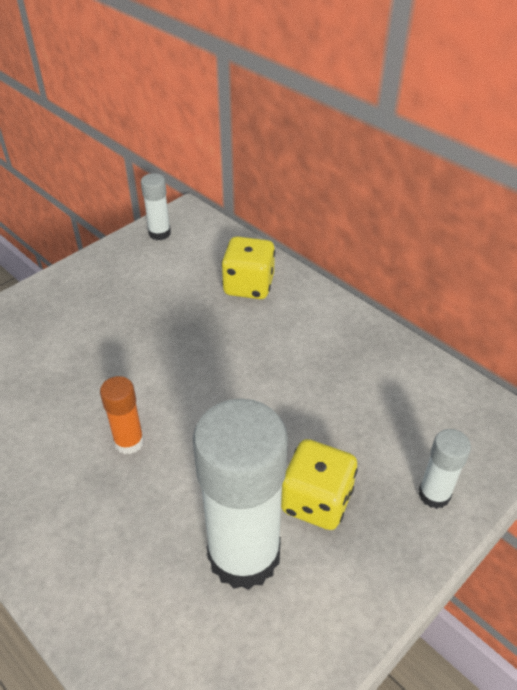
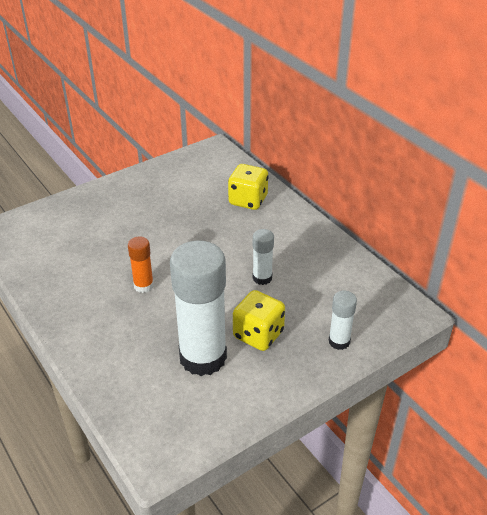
camera: 10 degrees right, 5 degrees down
white glue stick [141,173,171,240] -> white glue stick moved to [253,229,274,285]

